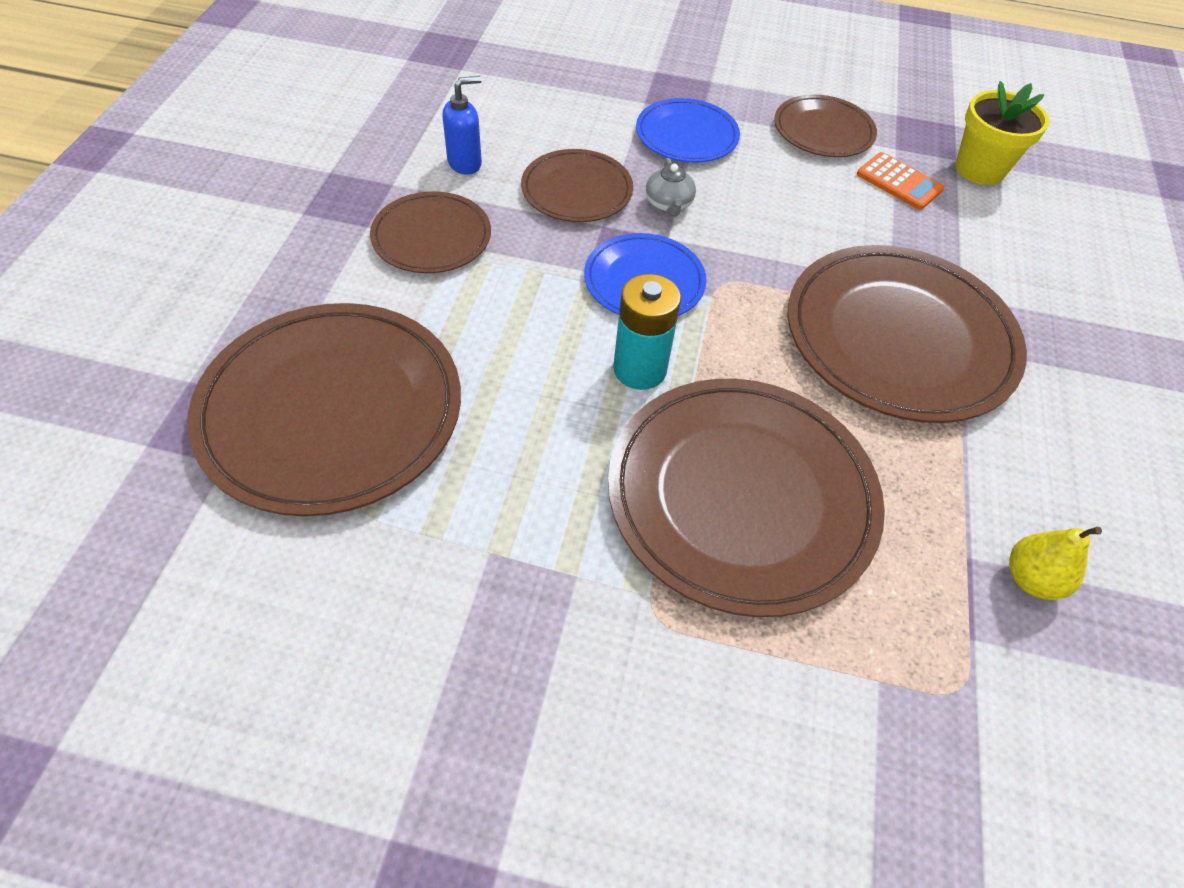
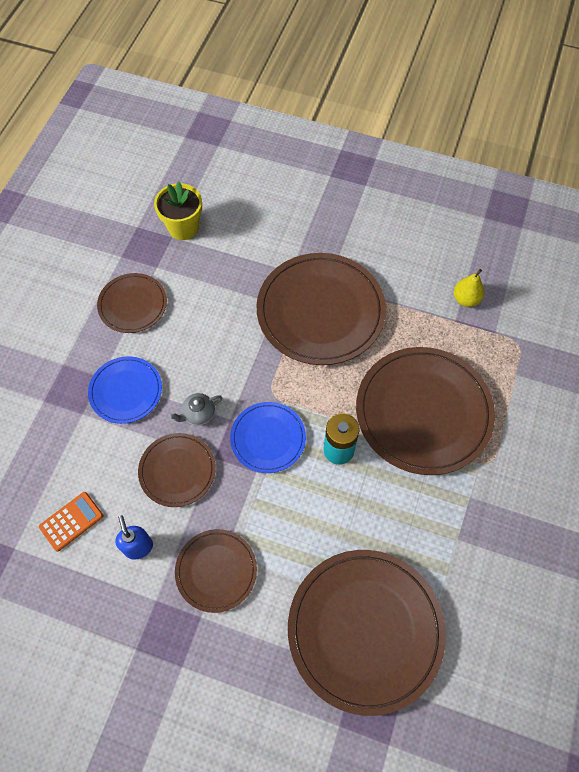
camera: 80 degrees left, 10 degrees up
grey teapot [646,158,696,217] -> grey teapot turned 150 degrees clockwise [169,393,223,426]
orange calculator [857,152,944,210] -> orange calculator moved to [39,492,103,552]

